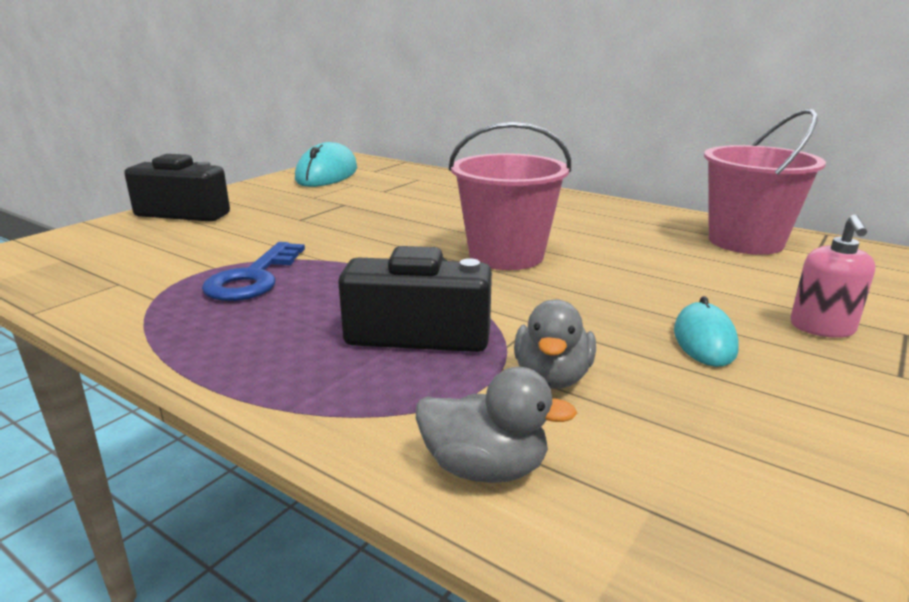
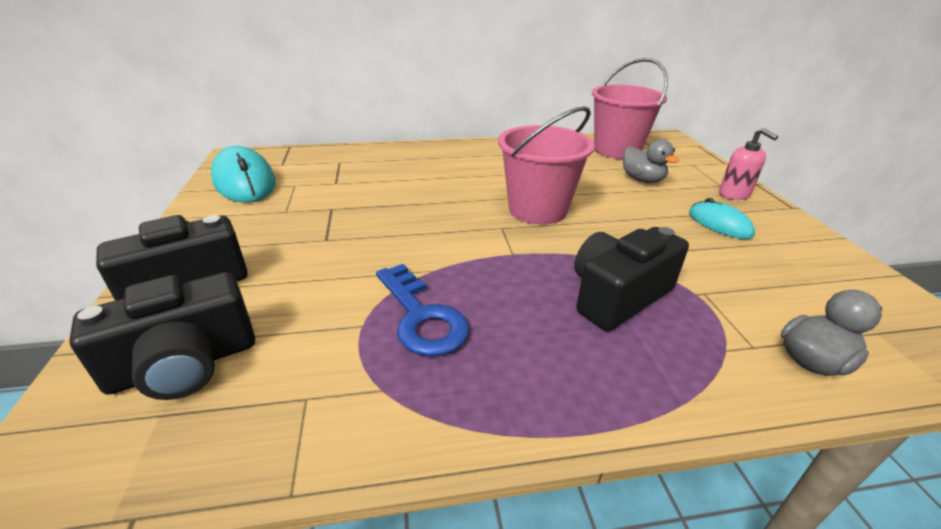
camera: 45 degrees left, 10 degrees up
grey duck [514,299,596,389] -> grey duck moved to [623,139,679,183]
none -> black camera [69,272,255,400]

